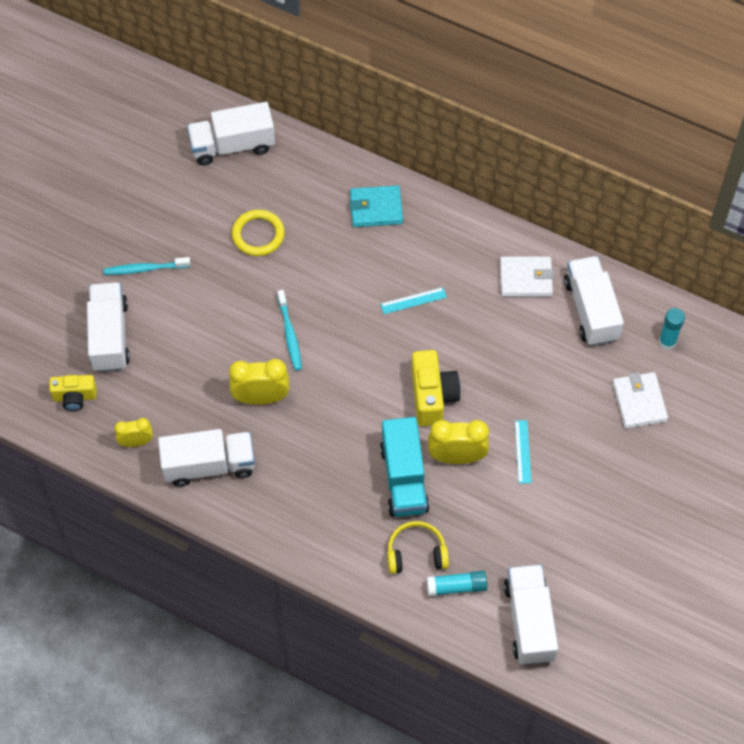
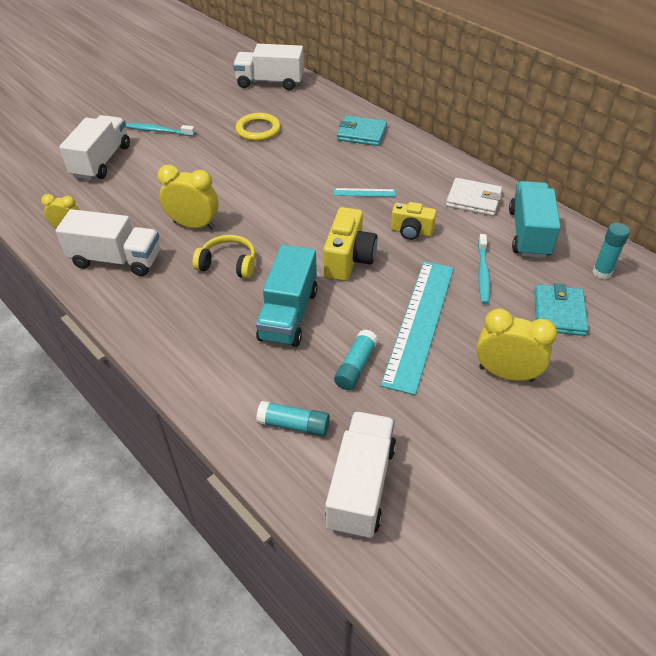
camera: 20 degrees right, 15 degrees down
yellow camera [49,375,97,411] -> yellow camera moved to [391,202,436,240]
turquoise toothbrush [277,290,302,371] -> turquoise toothbrush moved to [478,234,490,304]
yellow headphones [387,521,449,574] -> yellow headphones moved to [193,235,256,279]
yellow clock [428,420,489,464] -> yellow clock moved to [476,308,557,382]
turquoise ruler [515,420,532,484] -> turquoise ruler [381,261,454,395], size x2.38
white truck [564,256,624,346] -> turquoise truck [509,181,561,258]
white wallet [612,372,668,429] -> turquoise wallet [534,283,588,336]
none -> turquoise glue stick [334,329,378,390]

